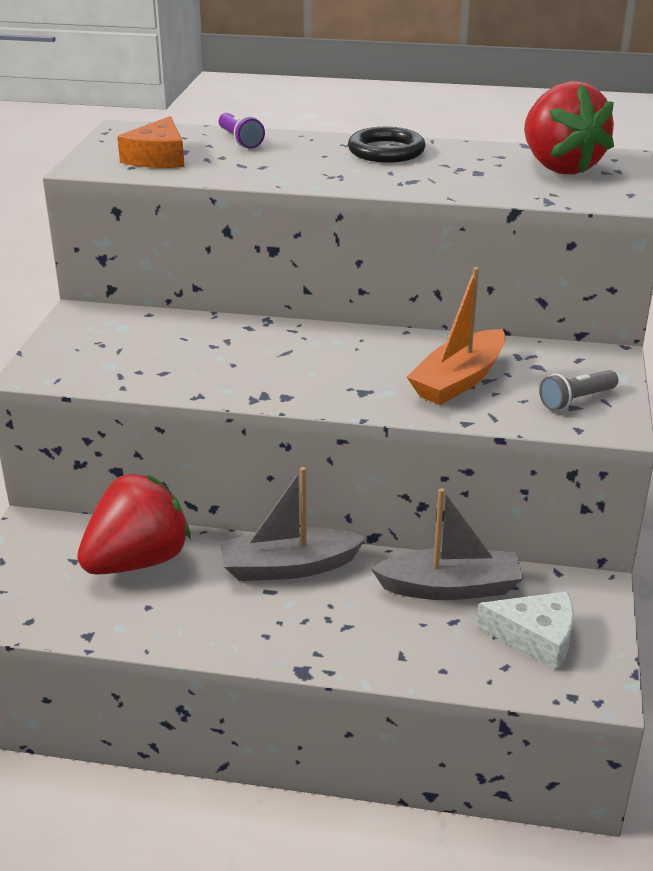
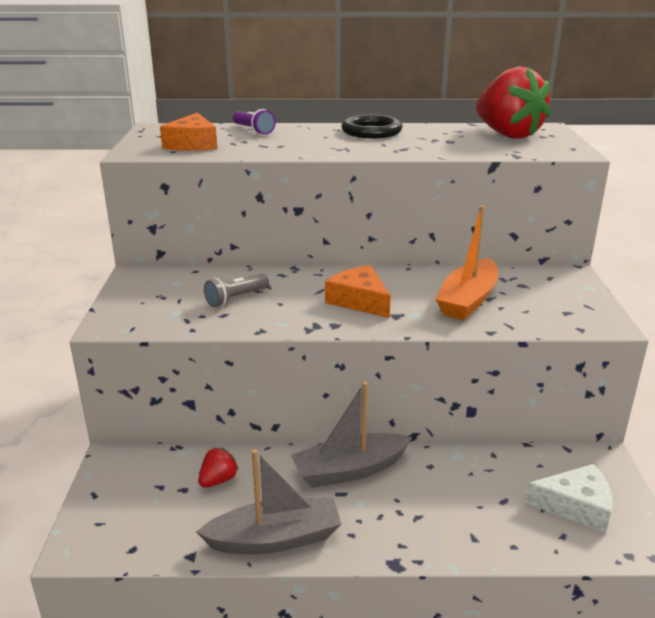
camera: 10 degrees left, 5 degrees down
red strawberry [77,473,191,575] -> red strawberry [198,448,238,488], size x0.43
grey boat [370,488,524,600] -> grey boat moved to [196,449,341,555]
grey flashlight [539,370,618,410] -> grey flashlight moved to [204,274,269,307]
none -> orange cheese [325,265,391,318]

